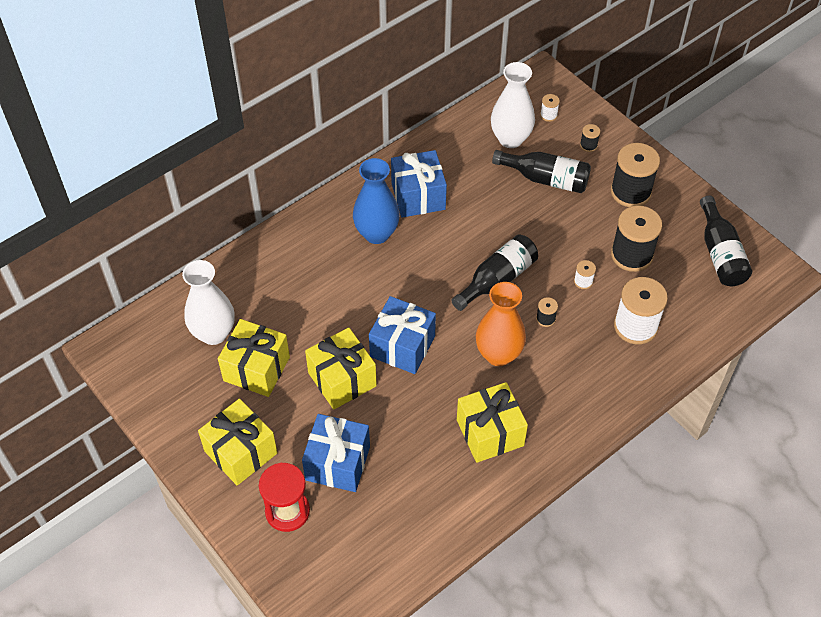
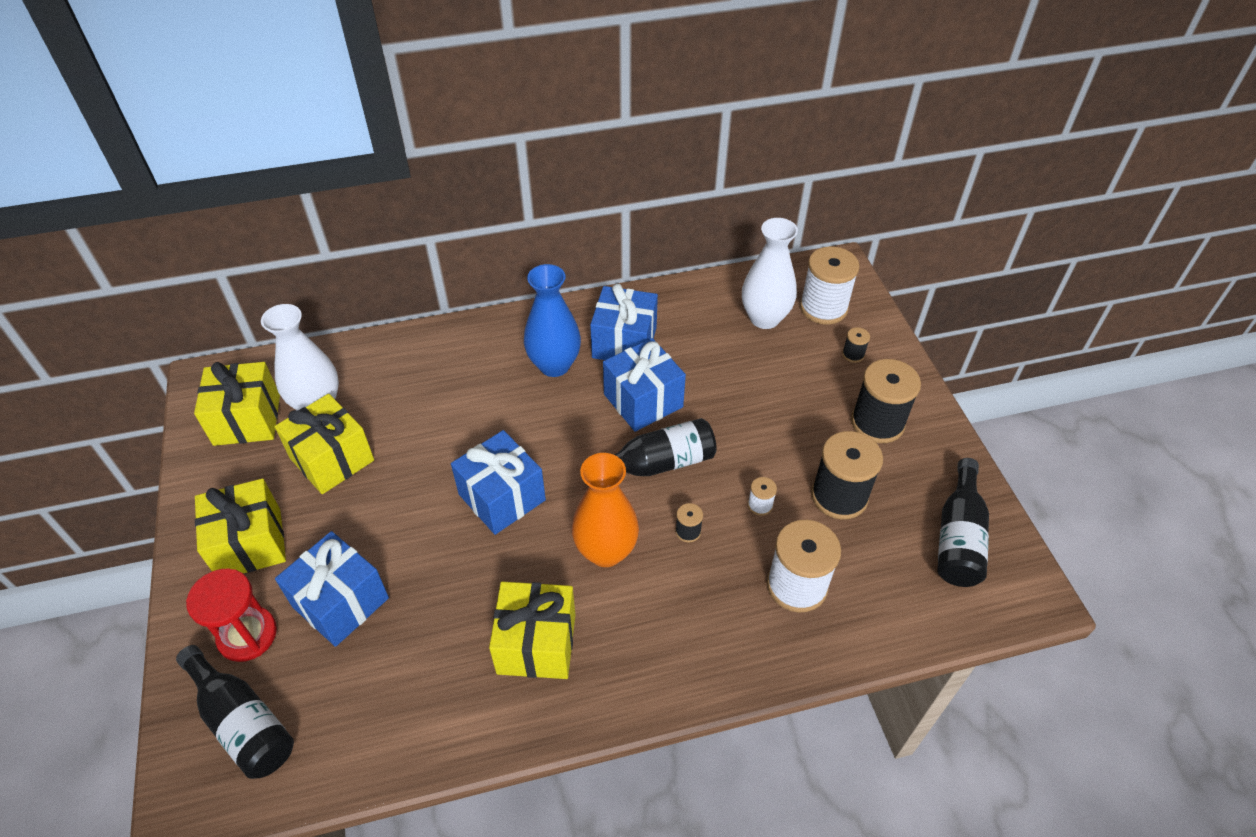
camera: 25 degrees right, 5 degrees down
yellow gift [305,327,377,410] -> yellow gift moved to [194,362,280,446]
black bottle [492,150,591,193] -> black bottle moved to [176,645,294,779]
white spool [540,94,560,122] -> white spool [800,246,860,325], size x2.25
none -> blue gift [603,338,686,432]

